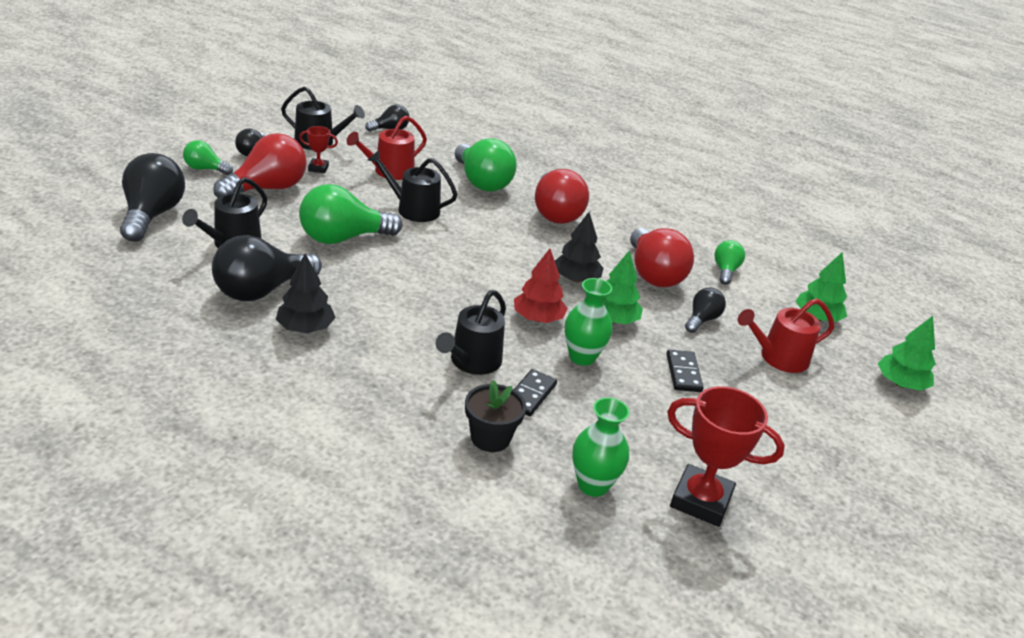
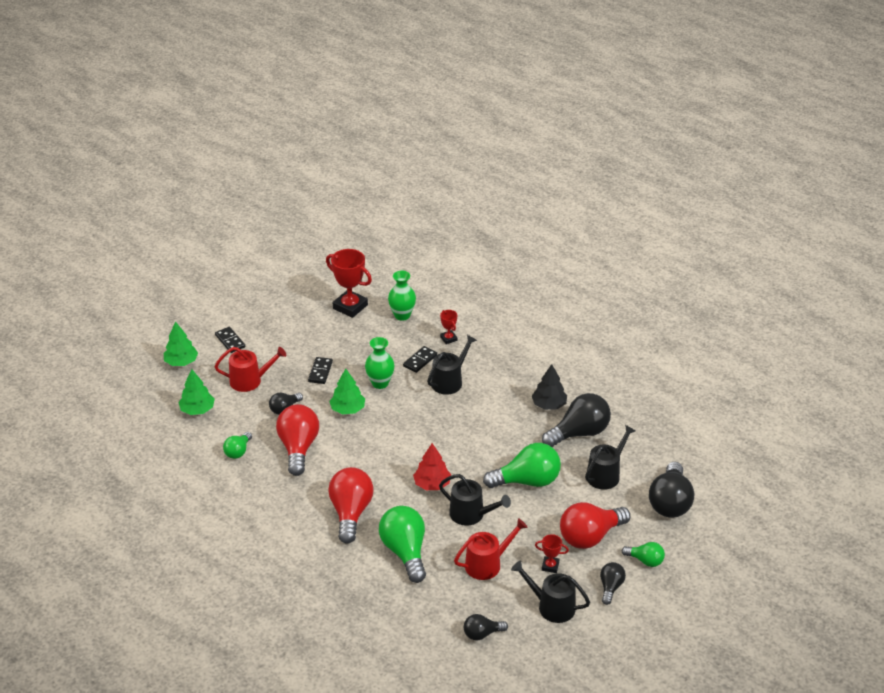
camera: 165 degrees left, 5 degrees up
black flower pot [465,380,526,452] -> red trophy [440,310,457,344]
red tree [514,249,568,323] -> red tree moved to [413,443,451,490]
black tree [555,212,603,282] -> none
none -> black domino [215,327,245,353]

